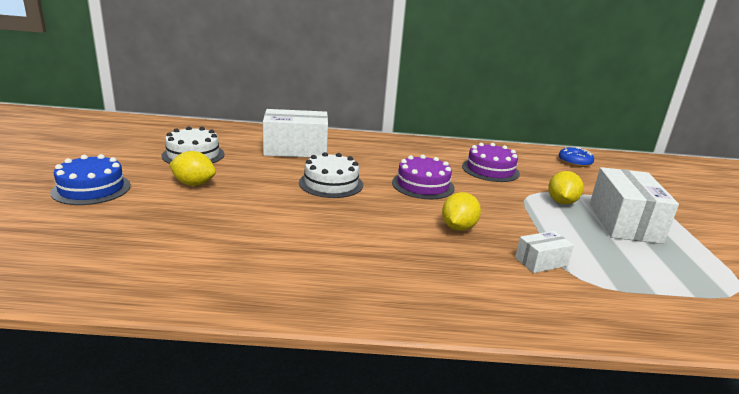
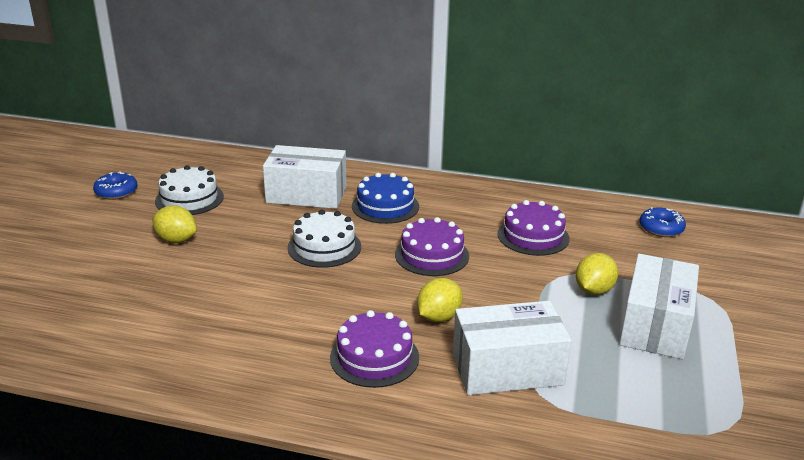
camera: 15 degrees right, 5 degrees up
blue cake [50,154,131,205] -> blue cake moved to [352,173,419,224]
white box [515,231,574,273] -> white box [453,301,572,395], size x2.01
none -> blue donut [93,171,138,200]
none -> purple cake [330,310,419,388]

